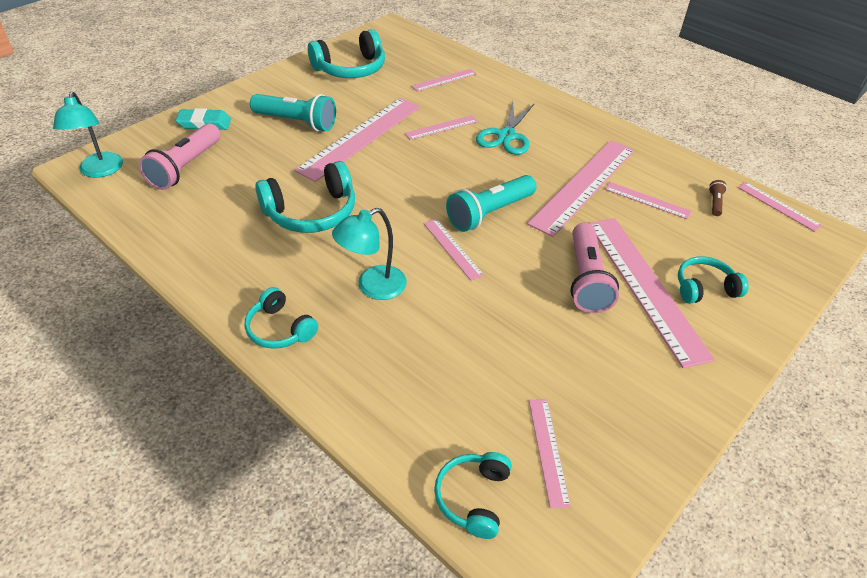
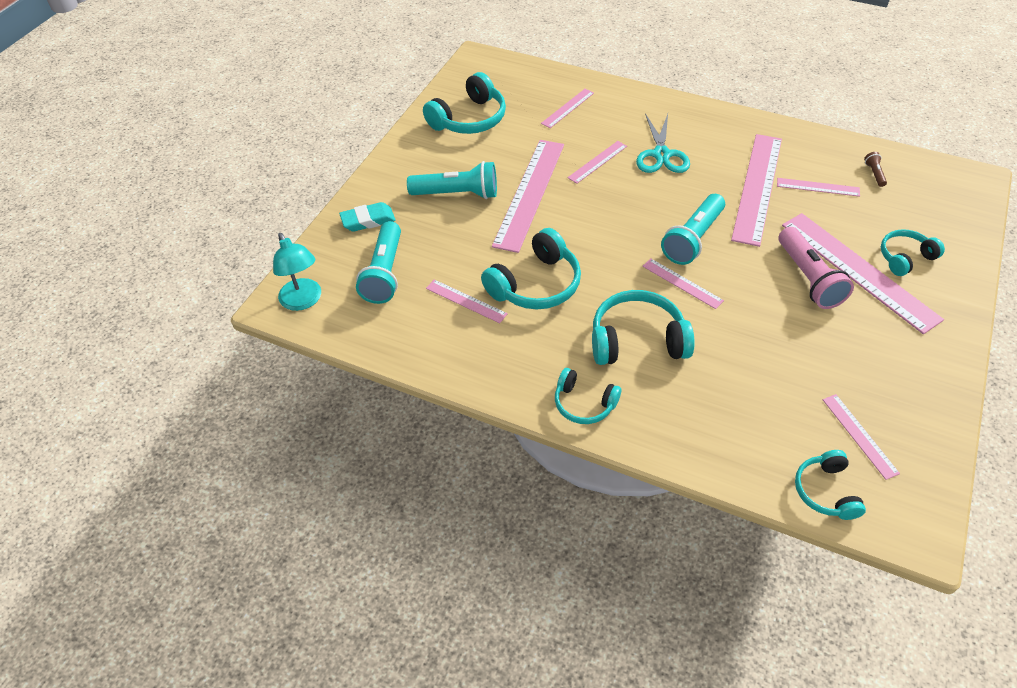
camera: 15 degrees left, 5 degrees up
pink flashlight [139,123,221,190] -> turquoise flashlight [356,221,401,304]
turquoise lamp [332,208,407,300] -> turquoise headphones [592,290,695,365]
pink ruler [738,182,822,232] -> pink ruler moved to [426,279,508,323]

